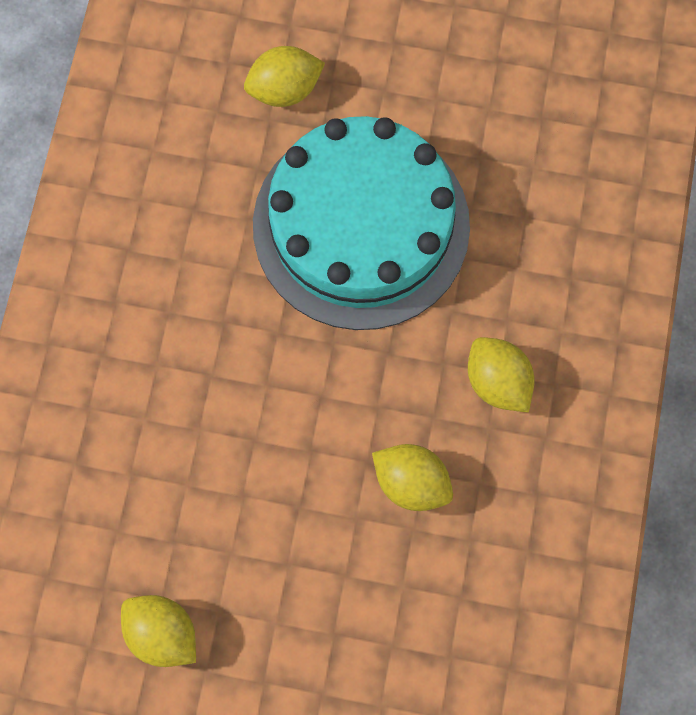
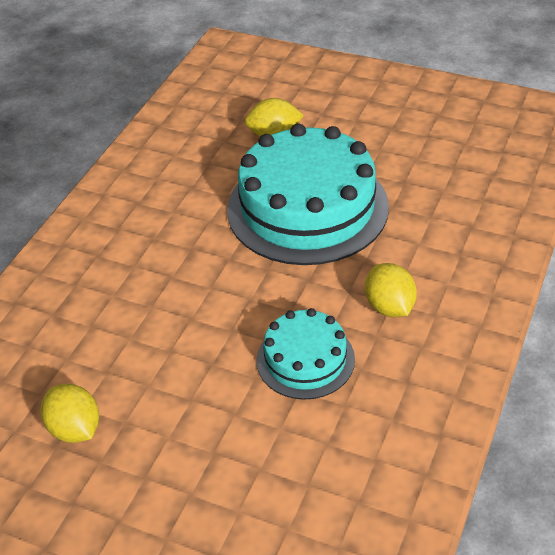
camera: 15 degrees right, 30 degrees down
yellow lemon [372,444,453,511] -> turquoise cake [257,308,355,400]

